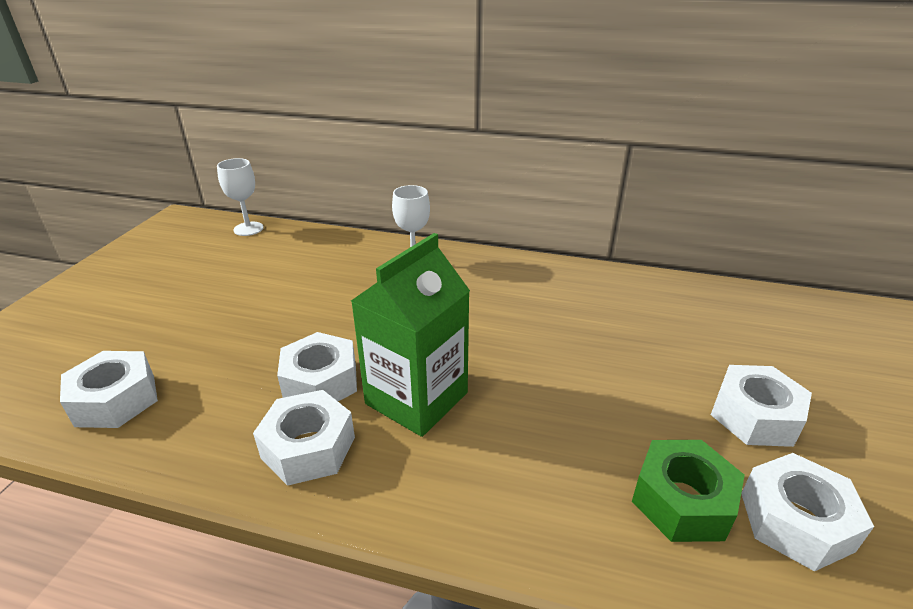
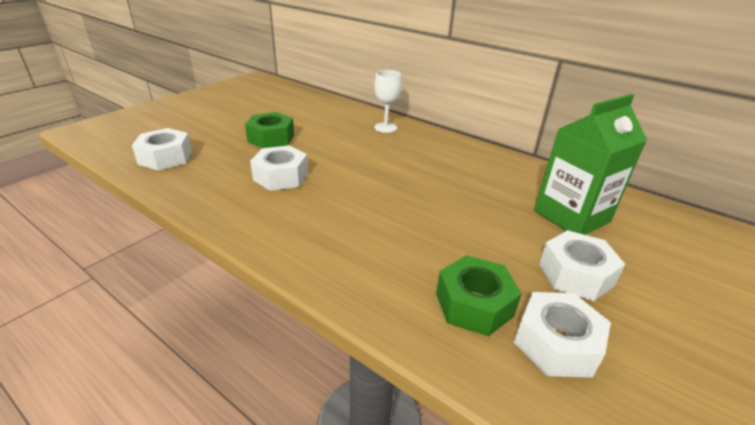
camera: 20 degrees right, 0 degrees up
white goblet [217,158,264,236] -> none
white nut [253,390,355,486] -> none
green carton [351,233,470,437] -> green carton moved to [534,94,647,235]
none -> green nut [245,112,294,148]

